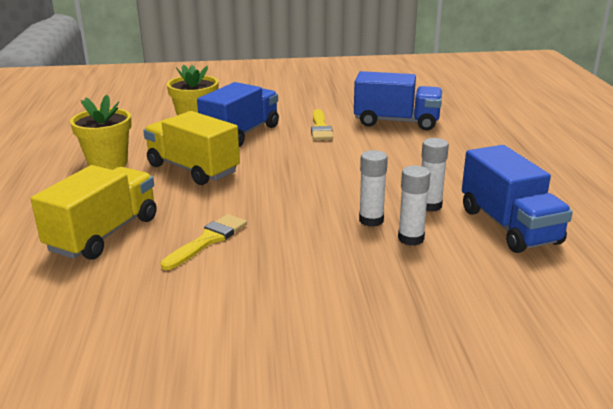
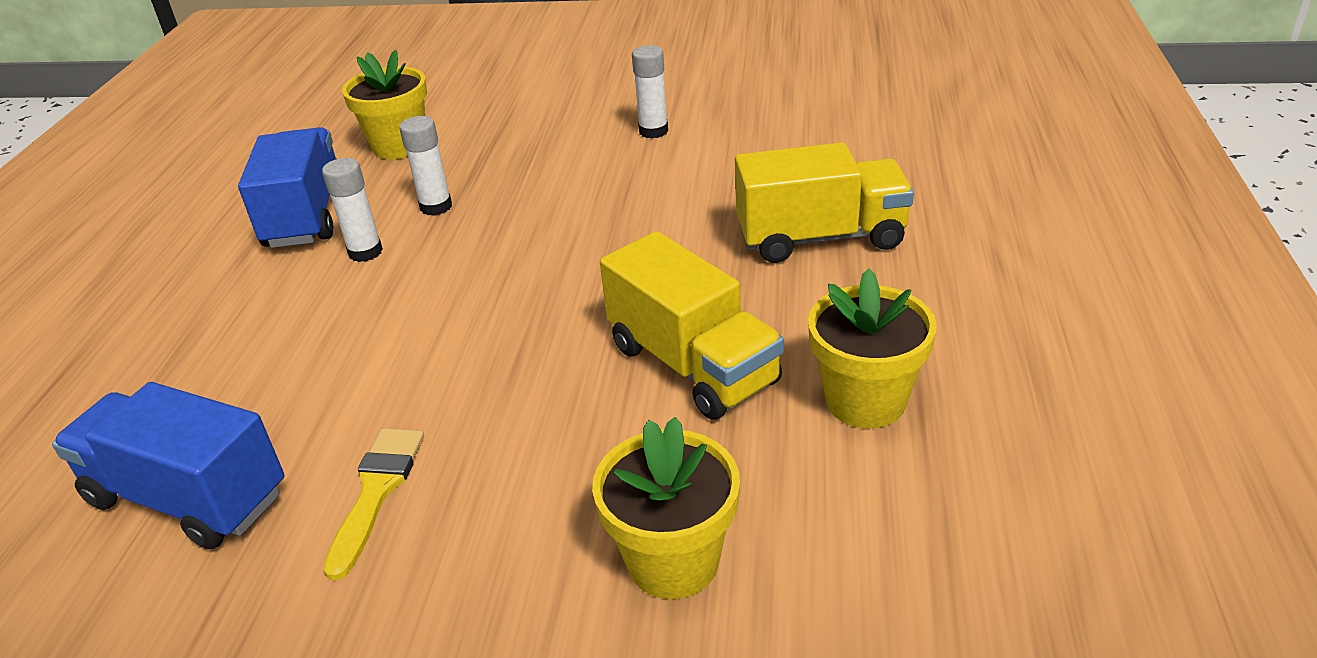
camera: 165 degrees left, 10 degrees up
yellow truck [31,165,157,260] -> yellow truck turned 135 degrees counterclockwise [735,142,914,263]
yellow brush [161,214,247,270] -> none
blue truck [197,82,279,147] -> none
white glue stick [359,150,388,227] -> white glue stick moved to [632,45,668,139]
none -> yellow flower pot [342,50,427,159]

